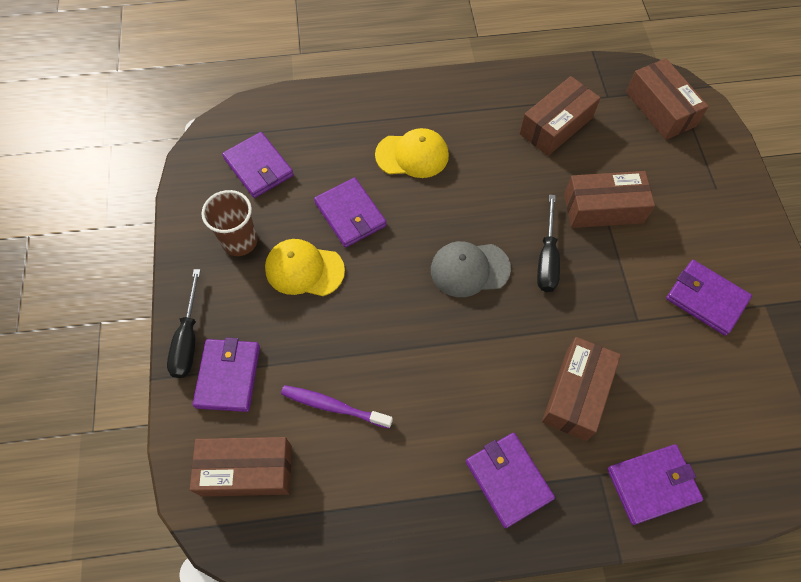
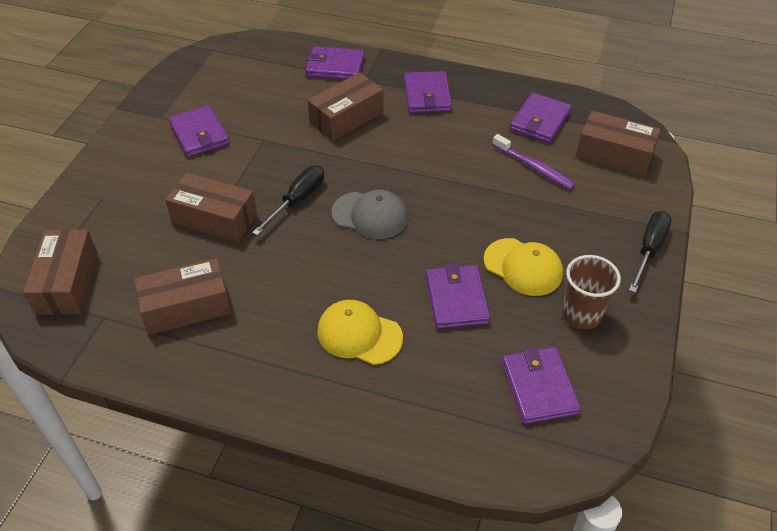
camera: 155 degrees left, 15 degrees down
purple wallet [193,337,260,412] -> purple wallet moved to [510,92,572,143]

